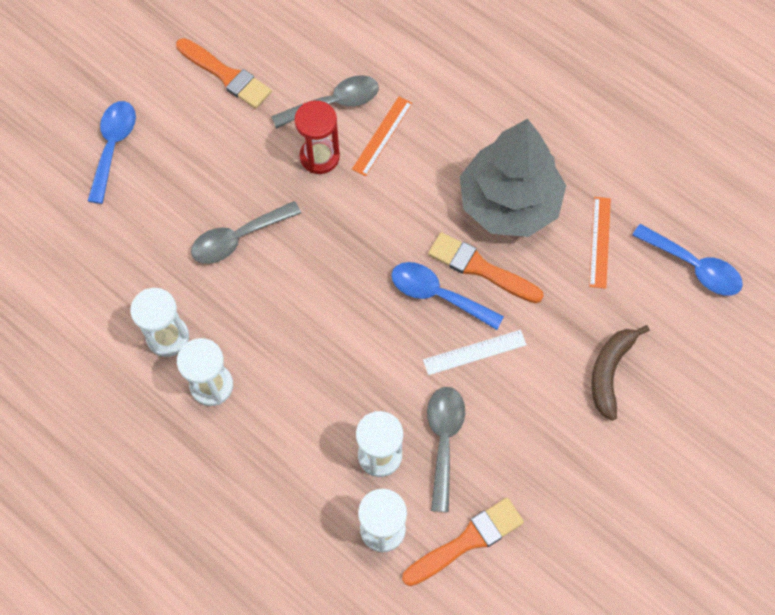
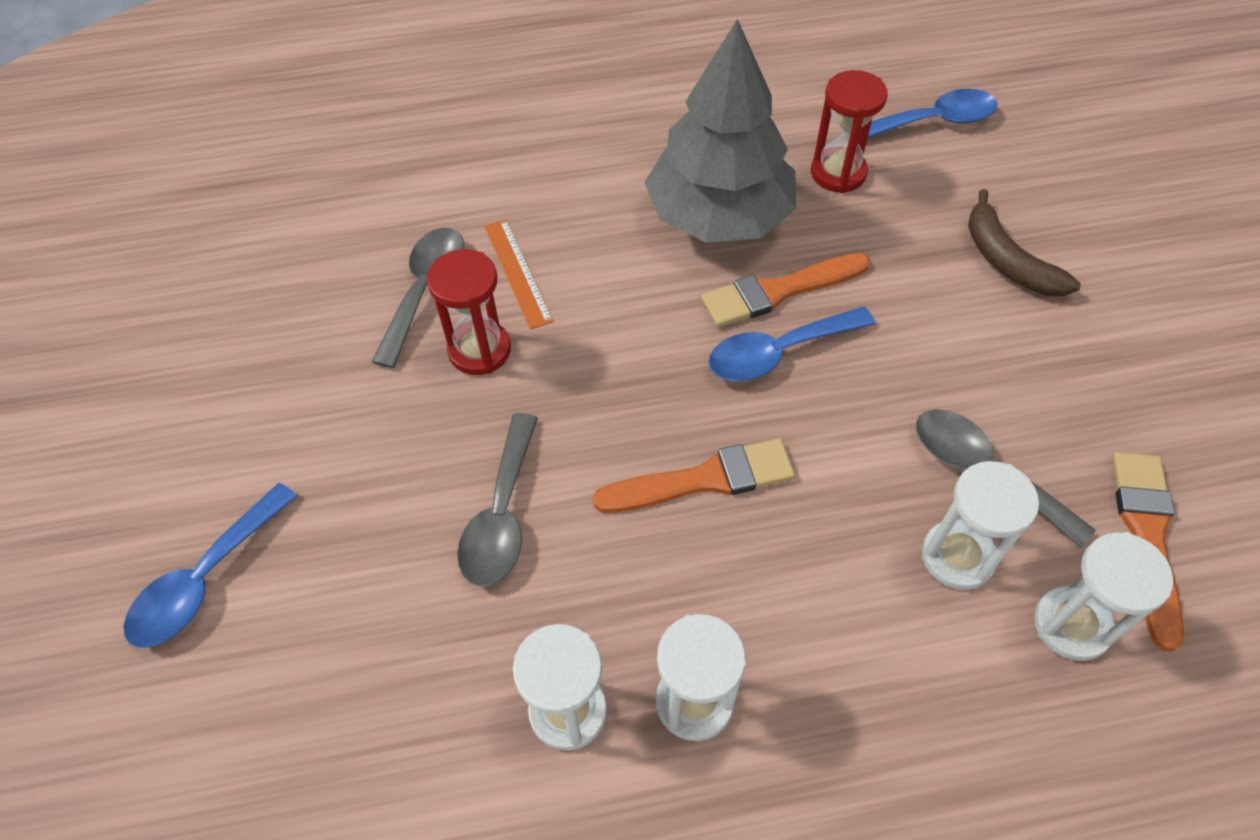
camera: 50 degrees left, 10 degrees down
blue spoon [88,101,136,204] -> blue spoon turned 105 degrees counterclockwise [123,483,297,648]
orange brush [176,38,272,109] -> orange brush moved to [593,438,795,513]
white ruler [423,330,527,375] -> none
orange ruler [589,197,611,289] -> red hourglass [811,70,888,193]

